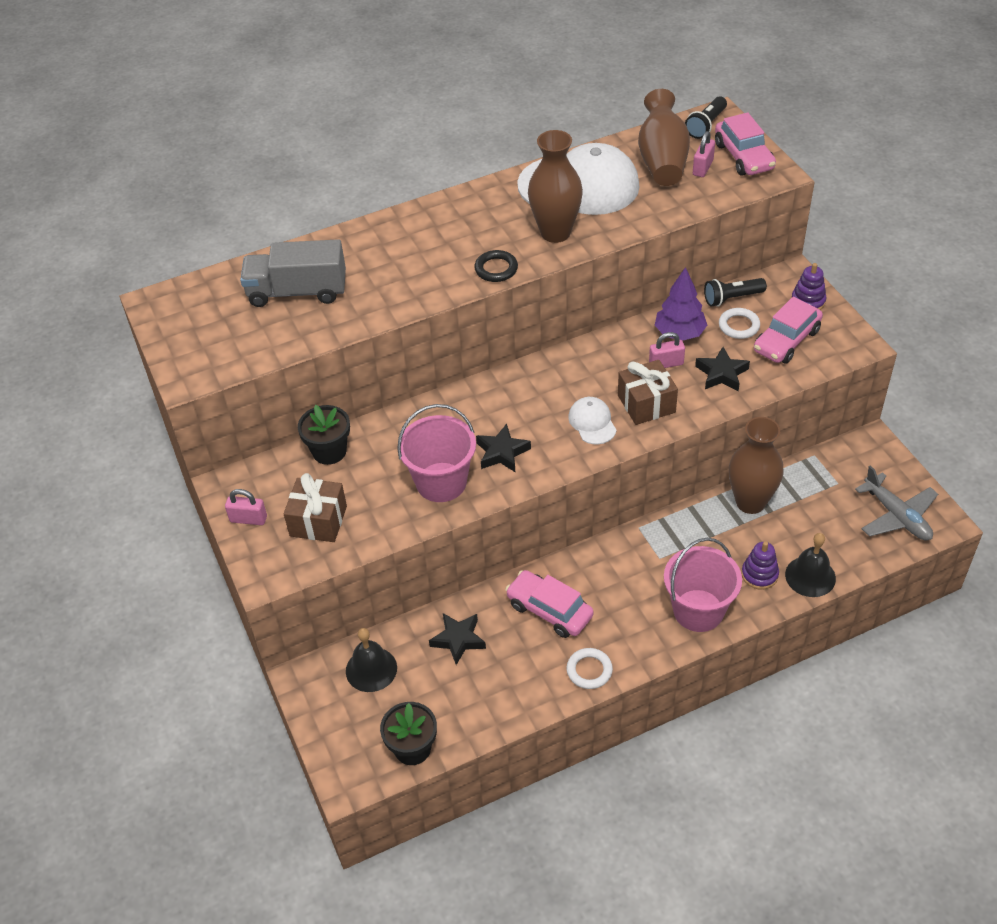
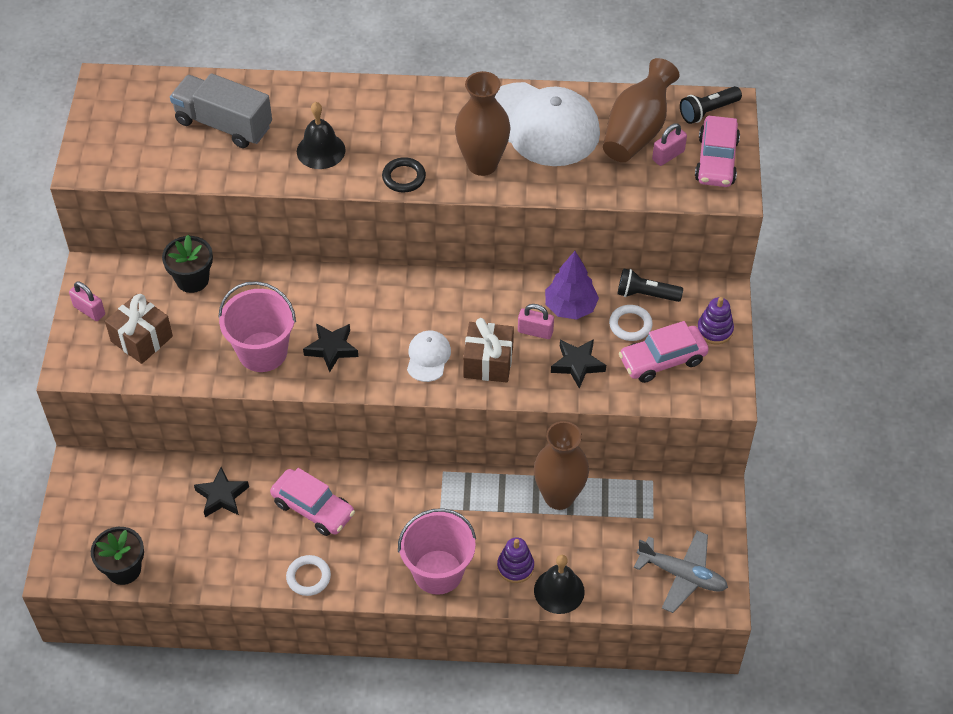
camera: 25 degrees right, 5 degrees up
black bell [346,628,397,692] -> black bell moved to [297,102,346,169]
pink car [505,570,594,638] -> pink car turned 150 degrees clockwise [270,468,355,536]
grey plane [855,466,938,541] -> grey plane turned 60 degrees counterclockwise [634,531,728,613]

